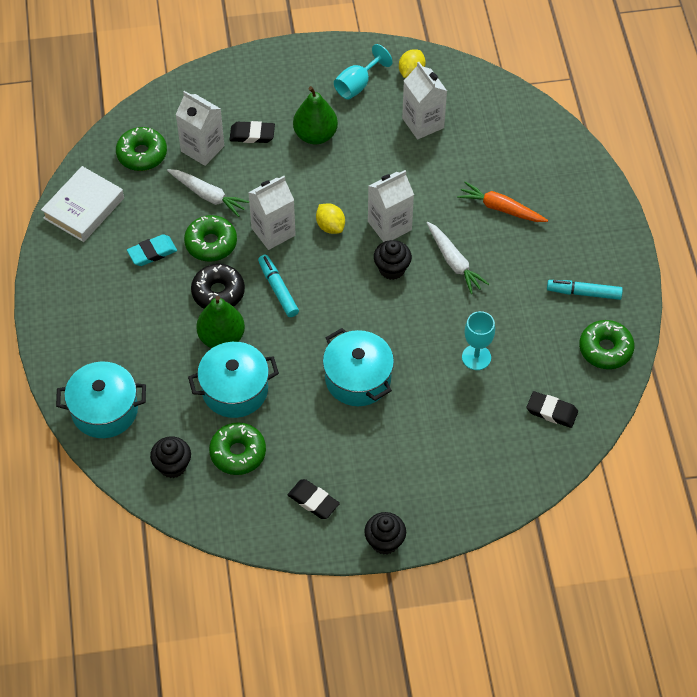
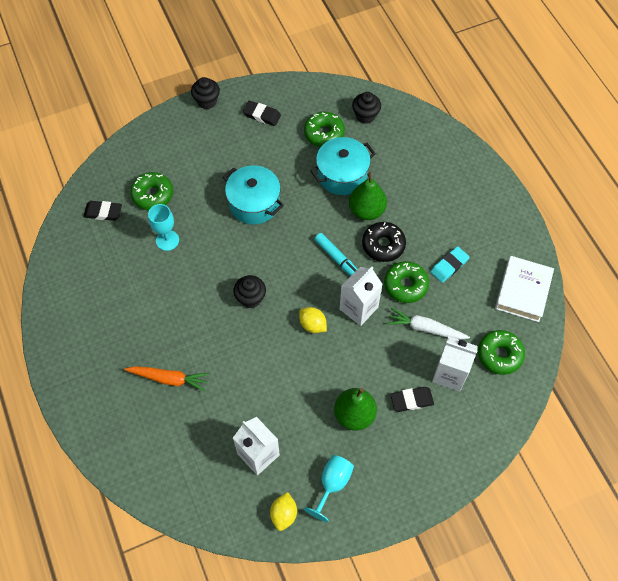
camera: 165 degrees right, 5 degrees up
turquoise pot [56,362,146,438] -> none
white carton [368,170,414,242] -> none
white carrot [426,222,489,294] -> none
turquoise marker [547,280,623,300] -> none
green donut [579,320,634,369] -> green donut moved to [130,172,173,210]

